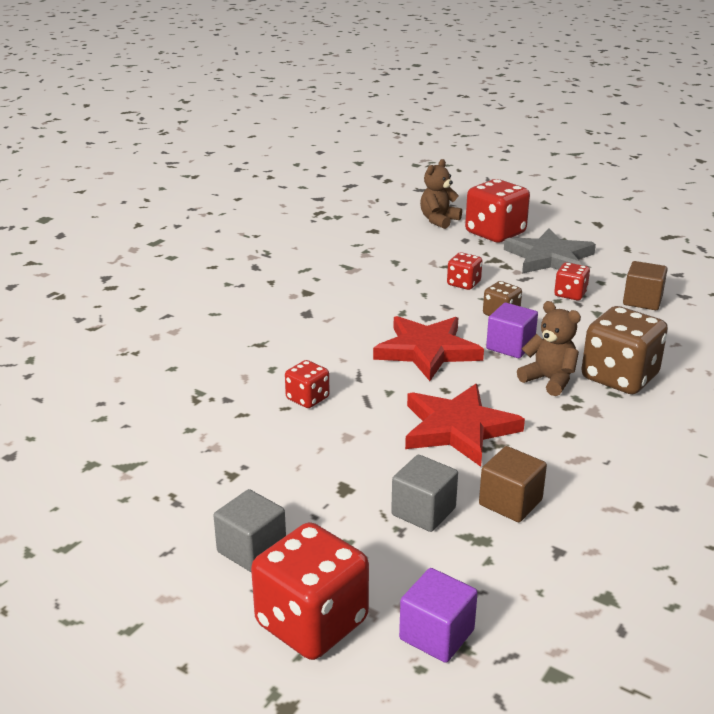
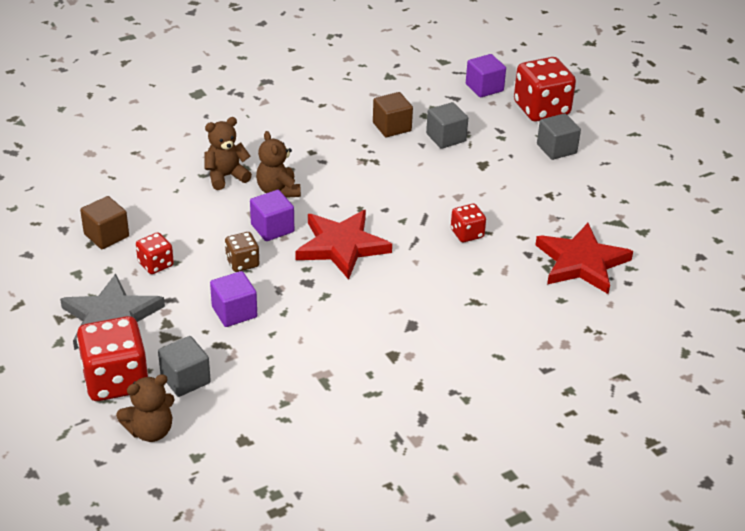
camera: 155 degrees left, 10 degrees up
red star [405,384,525,467] -> red star moved to [536,223,633,294]
red dice [447,252,482,290] -> purple cube [210,271,257,327]
brown dice [581,306,668,394] -> brown teddy bear [204,117,252,190]
none -> grey cube [158,336,211,397]

